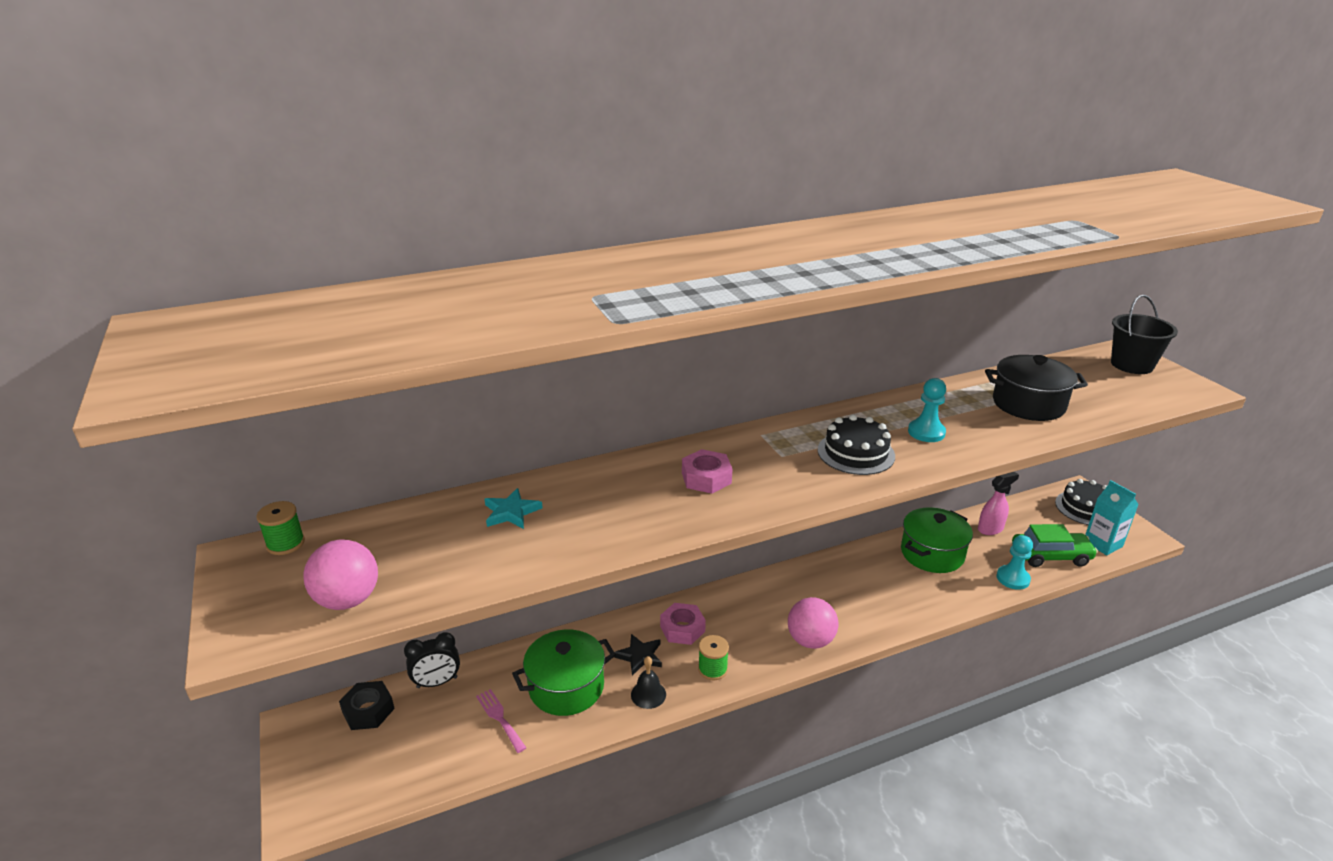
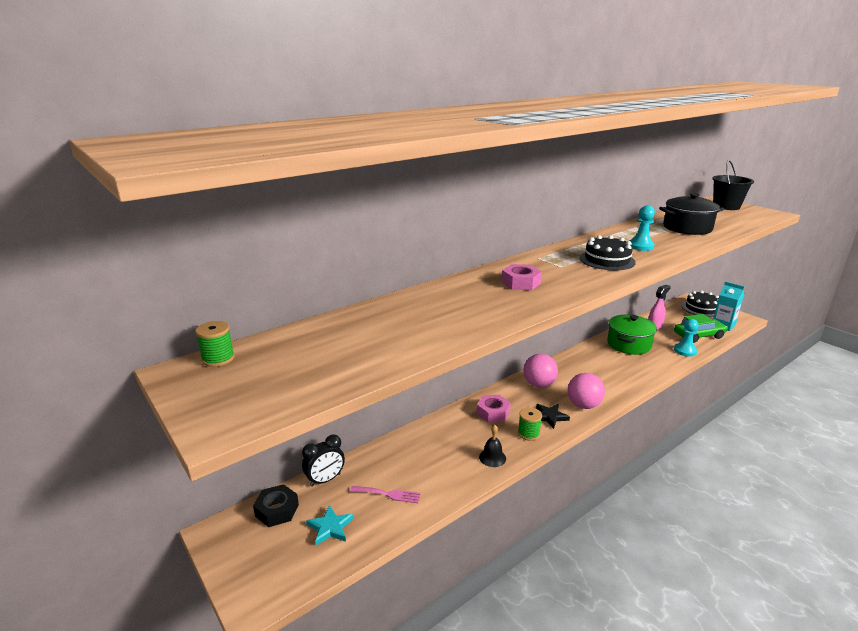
camera: 15 degrees left, 5 degrees down
pink ball [303,540,378,610] -> pink ball moved to [524,354,558,388]
pink fork [476,689,526,753] -> pink fork turned 150 degrees clockwise [350,486,421,503]
turquoise star [485,488,543,529] -> turquoise star moved to [306,505,354,545]
green pot [512,629,616,716] -> none
black star [614,634,662,676] -> black star moved to [536,404,570,429]

